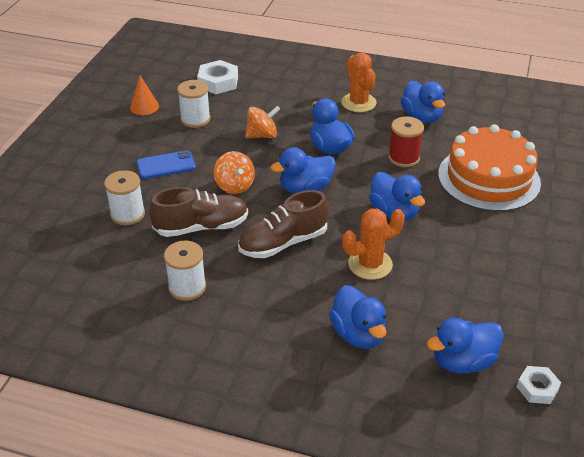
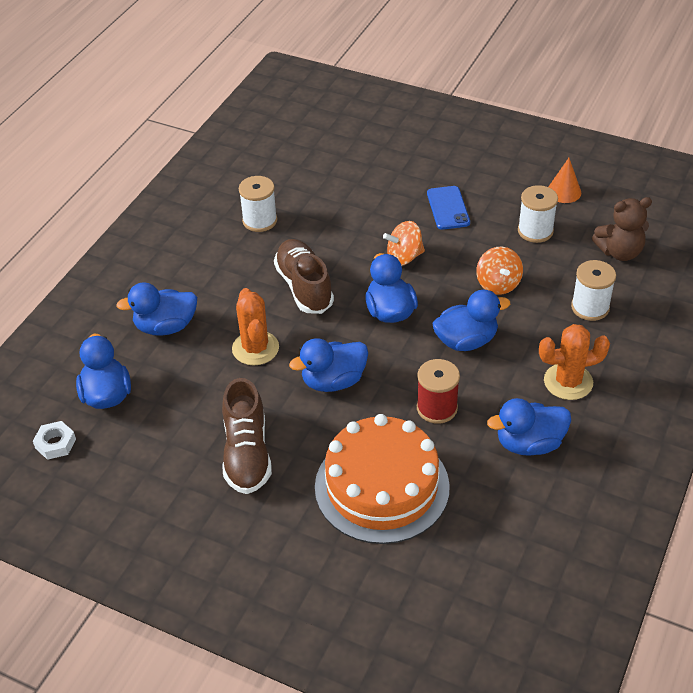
camera: 100 degrees right, 5 degrees up
white spool [104,170,145,225] -> white spool moved to [571,260,616,321]
brown shoe [149,187,248,237] -> brown shoe moved to [222,378,272,494]
white nut [197,60,238,94] -> brown teddy bear [592,197,652,261]

